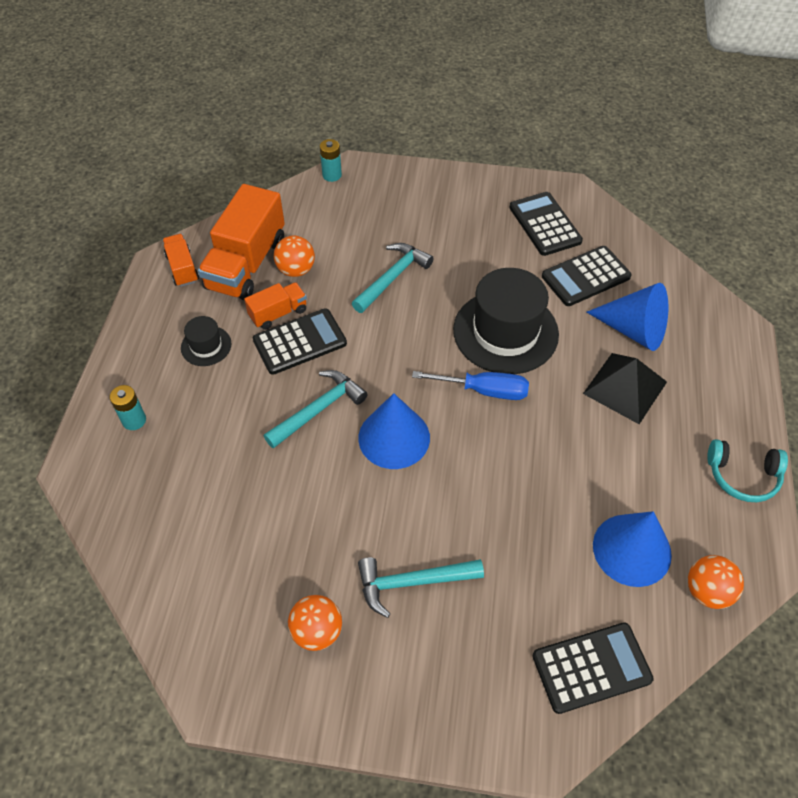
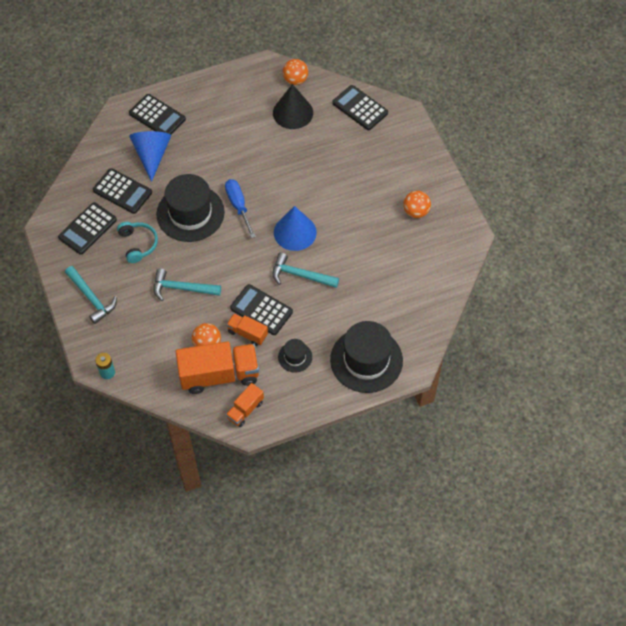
camera: 120 degrees left, 5 degrees up
turquoise battery [110,385,146,430] -> black hat [330,321,403,393]
turquoise hammer [358,557,484,618] -> turquoise hammer moved to [65,266,117,324]
black pyramid [583,353,667,424] -> none
blue cone [593,511,672,587] -> black cone [273,84,313,129]
turquoise headphones [707,439,788,502] -> turquoise headphones moved to [117,222,158,263]
none -> black calculator [129,94,186,135]

